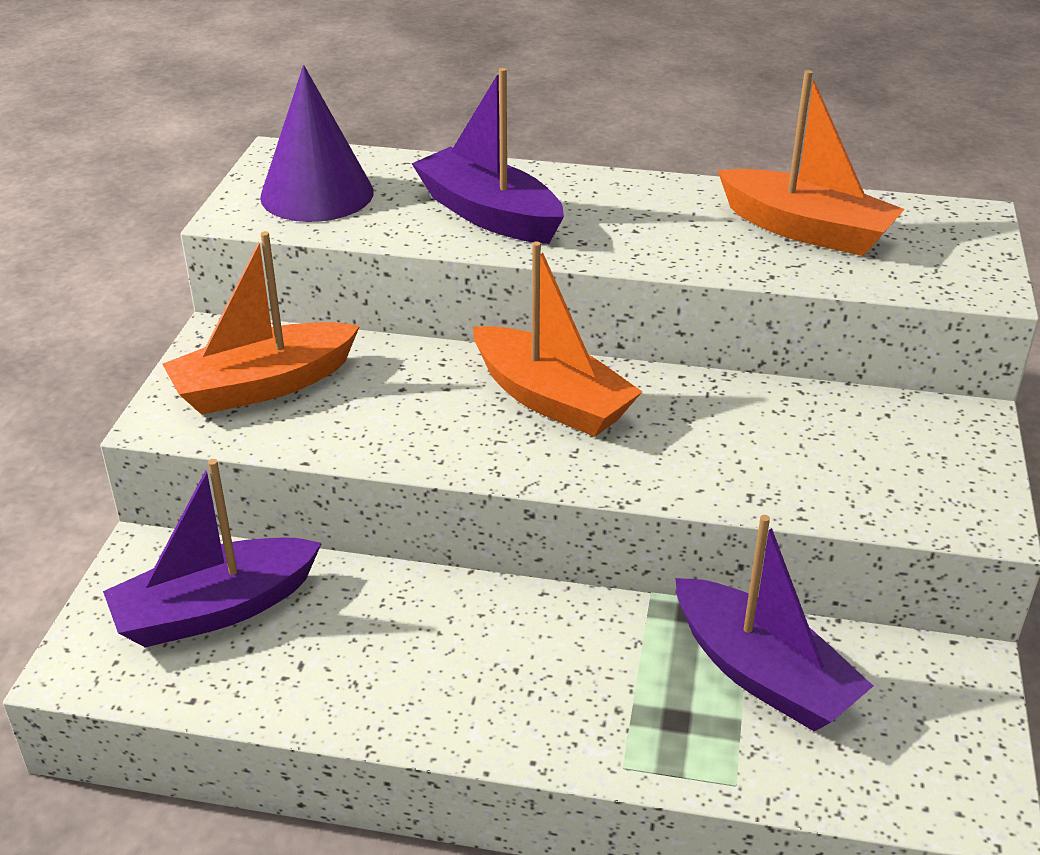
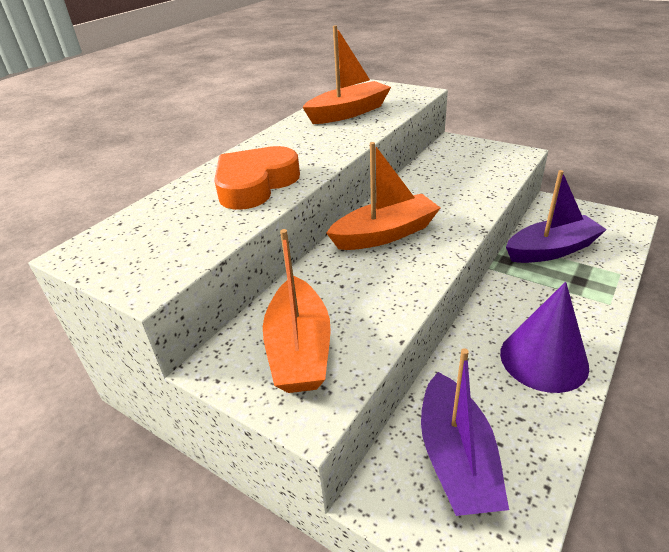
camera: 65 degrees left, 0 degrees up
purple cone [260,65,374,222] -> purple cone moved to [500,281,589,393]
purple boat [411,68,564,244] -> orange heart [214,146,300,210]

